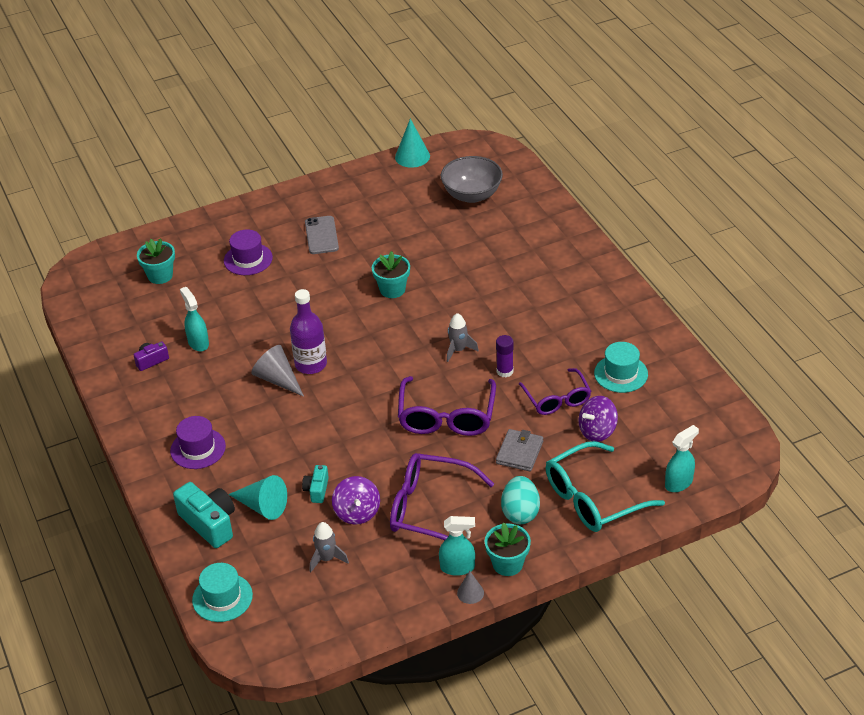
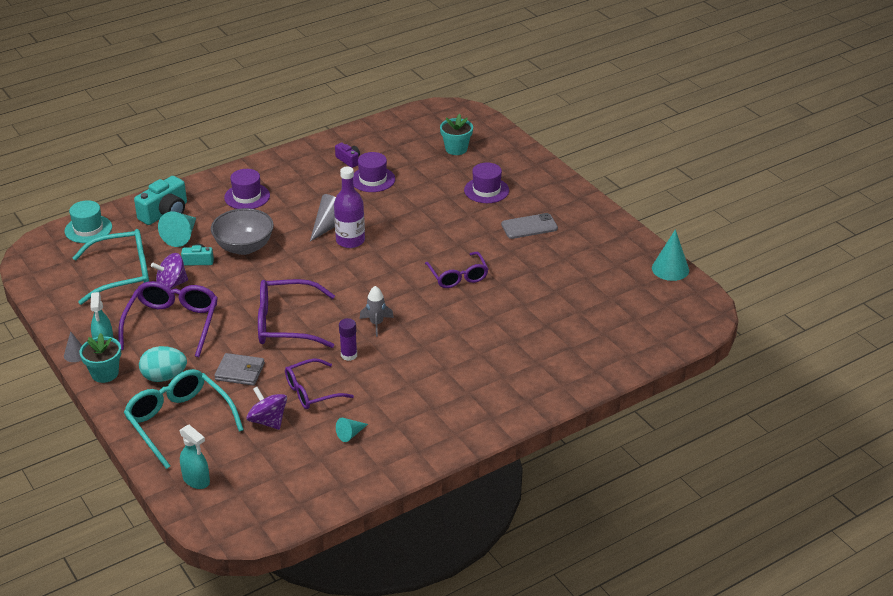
camera: 80 degrees right, 5 degrees down
turquoise spray bottle [180,287,209,351] -> purple hat [353,152,395,192]
grey rocket [310,522,349,572] -> turquoise glasses [72,229,149,305]
turquoise flower pot [372,251,410,298] -> purple glasses [425,252,488,288]
grey bowl [441,156,503,203] -> grey bowl moved to [211,208,274,255]
turquoise hat [594,342,648,393] -> turquoise cone [336,418,368,442]

